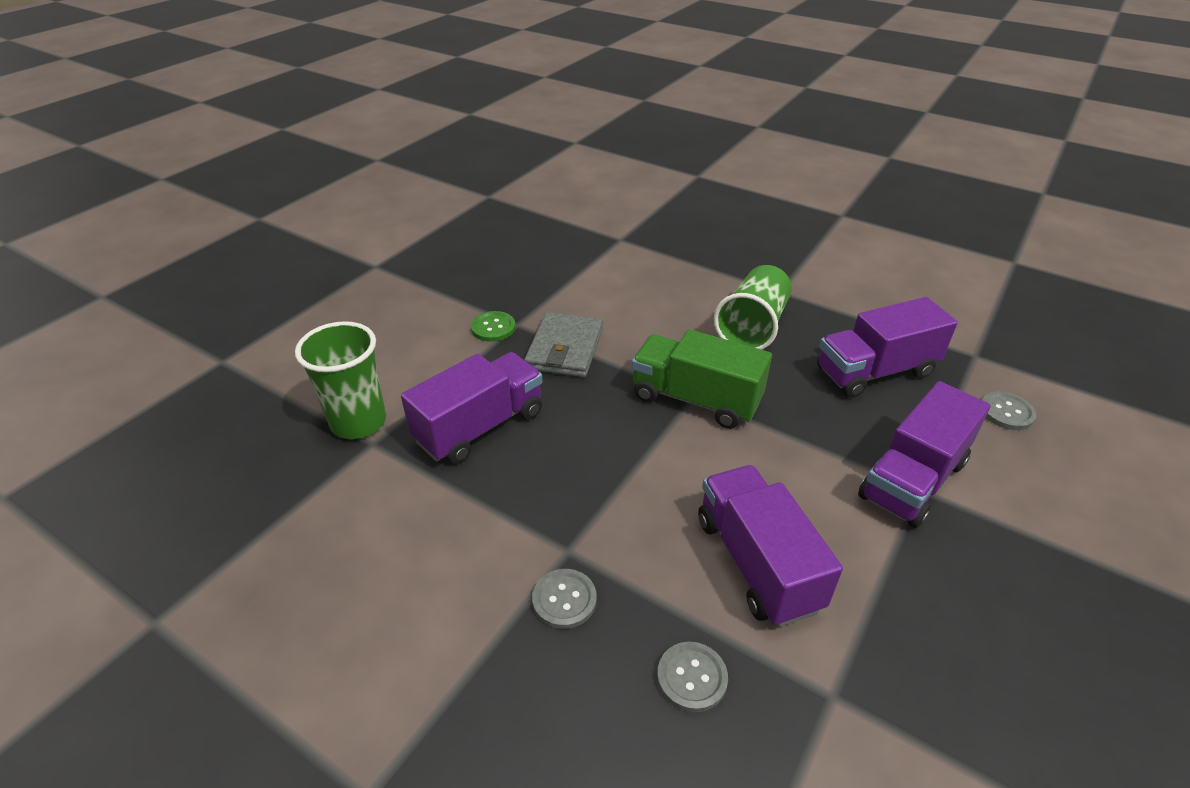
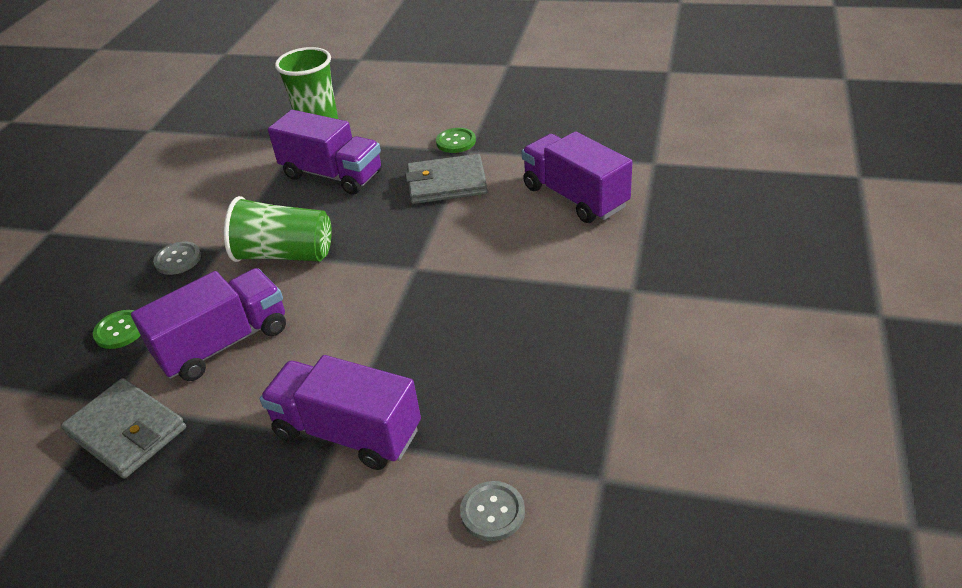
camera: 75 degrees right, 0 degrees up
green truck [632,329,772,429] -> none
grey button [657,642,728,712] -> green button [93,310,141,349]
green cup [714,265,792,350] -> green cup moved to [224,196,332,262]
purple truck [817,297,958,398] -> purple truck moved to [521,131,632,223]
none -> grey wallet [61,378,186,479]

